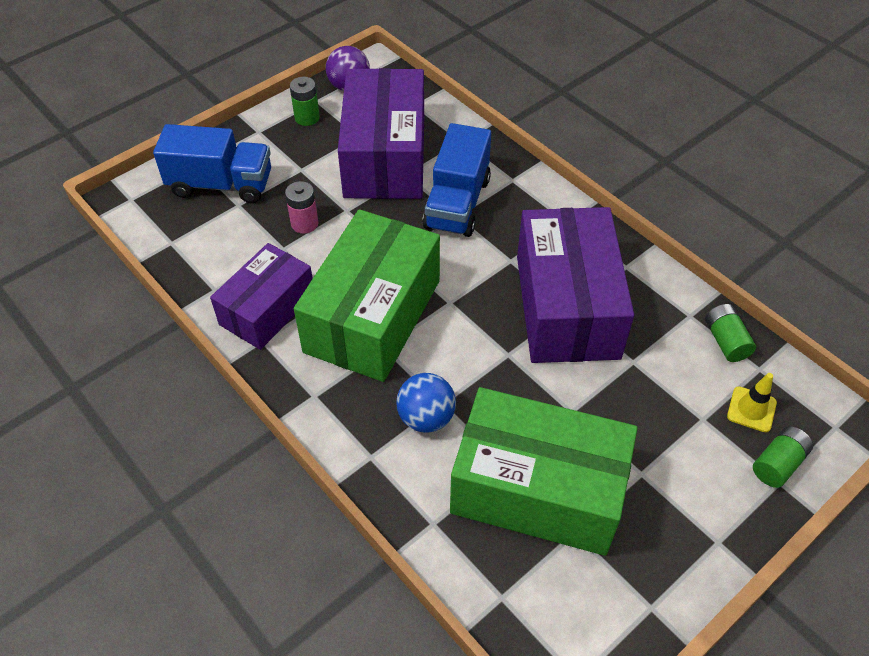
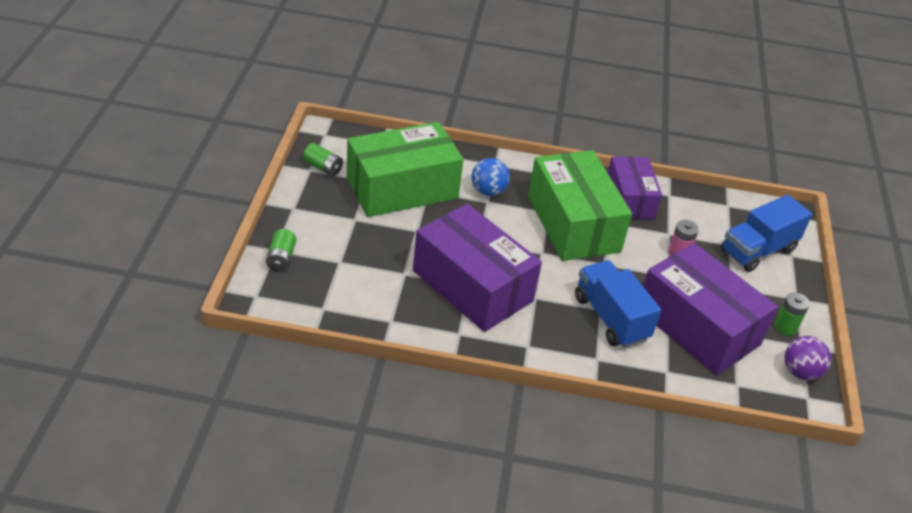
camera: 135 degrees right, 10 degrees down
green battery [705,304,756,362] -> green battery moved to [303,143,343,176]
yellow traffic cone [727,373,777,432] -> none

